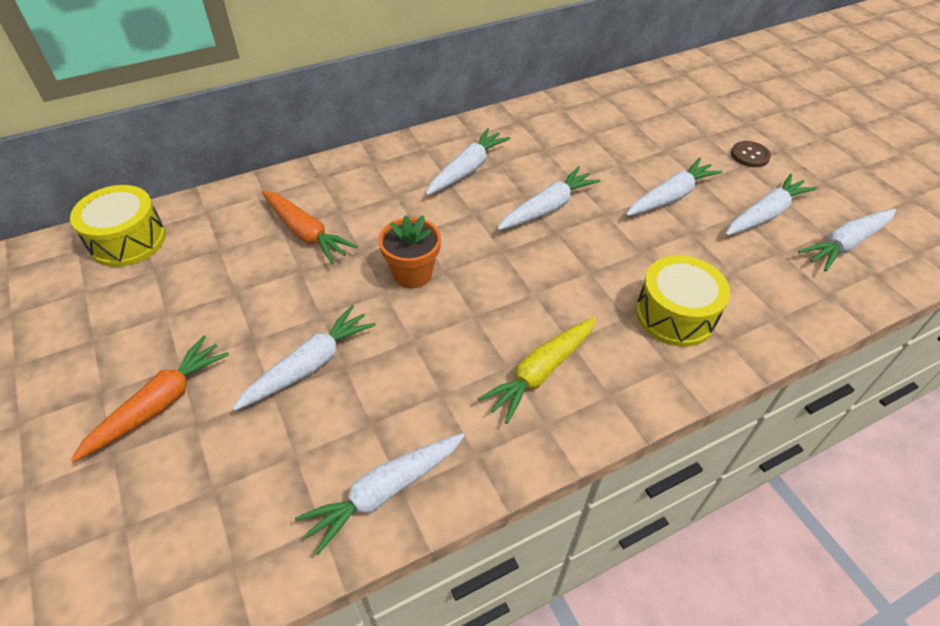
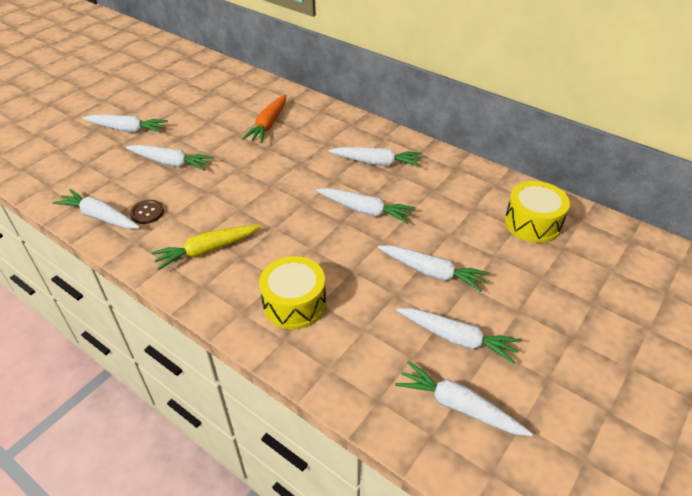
camera: 65 degrees right, 5 degrees down
yellow drum [70,185,166,267] -> yellow drum moved to [505,181,570,243]
orange carrot [71,336,229,462] -> white carrot [83,115,168,133]
orange flower pot [379,215,441,288] -> none
yellow carrot [478,317,597,424] -> yellow carrot turned 45 degrees counterclockwise [151,225,261,270]
brown button [731,141,771,167] -> brown button moved to [130,200,164,224]

